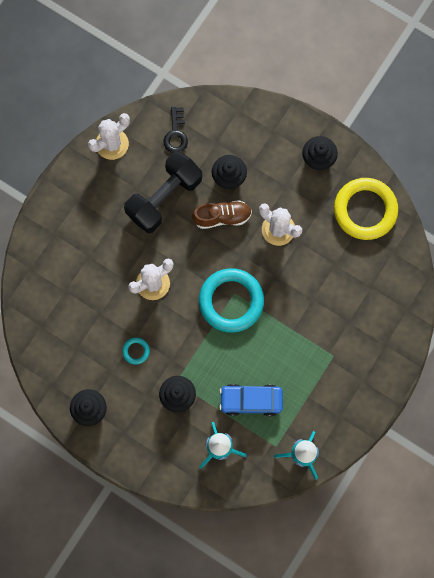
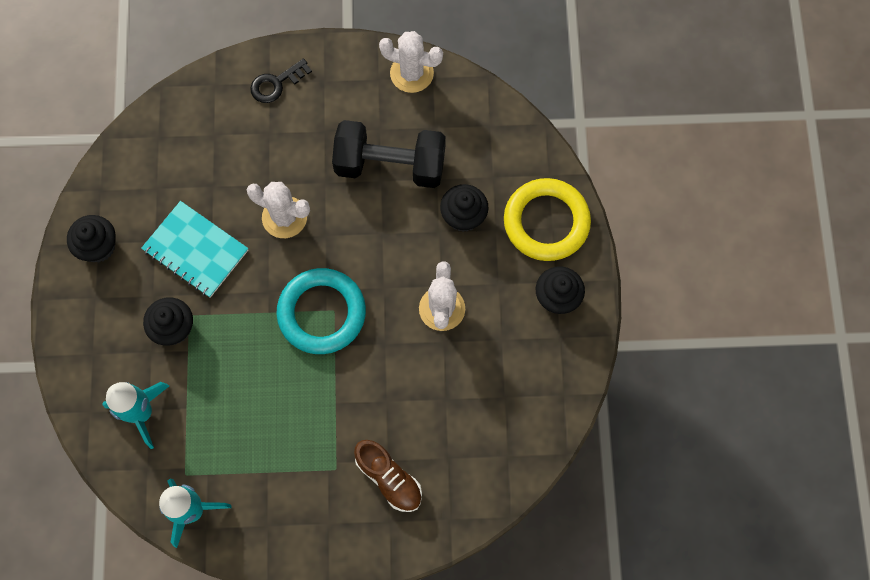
camera: 55 degrees right, 5 degrees down
turquoise ring [122,338,150,365] -> turquoise notebook [141,201,248,298]
black key [163,106,188,153] -> black key moved to [250,59,312,103]
brown shoe [192,200,252,229] -> brown shoe moved to [354,440,422,512]
blue car [219,384,283,416] -> none
yellow ring [334,178,398,240] -> yellow ring moved to [504,178,591,261]

